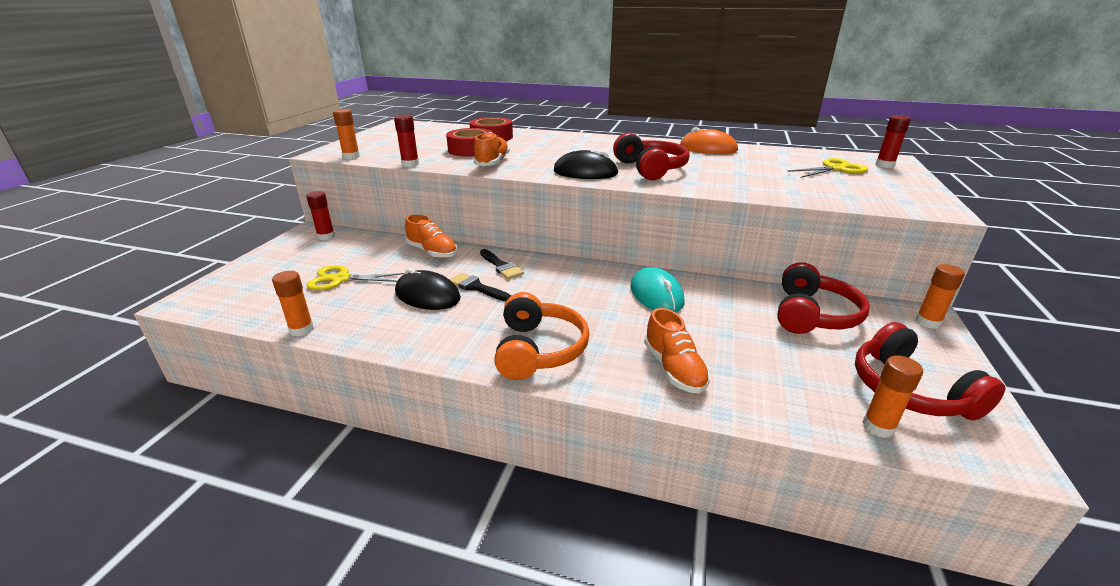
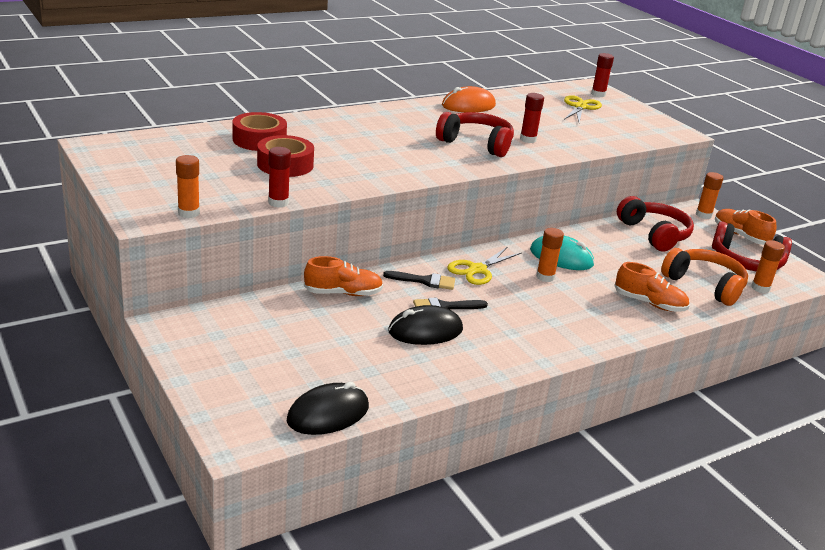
camera: 50 degrees left, 0 degrees up
orange glue stick [272,271,314,337] -> orange glue stick moved to [536,228,564,282]
red glue stick [306,191,335,240] -> red glue stick moved to [520,93,544,143]
yellow scissors [307,265,405,290] -> yellow scissors moved to [447,247,522,285]
orange shoe [474,132,510,166] -> orange shoe moved to [715,209,776,245]
orange headphones [494,292,589,380] -> orange headphones moved to [661,248,748,306]
black mouse [554,150,619,179] -> black mouse moved to [287,382,369,435]

